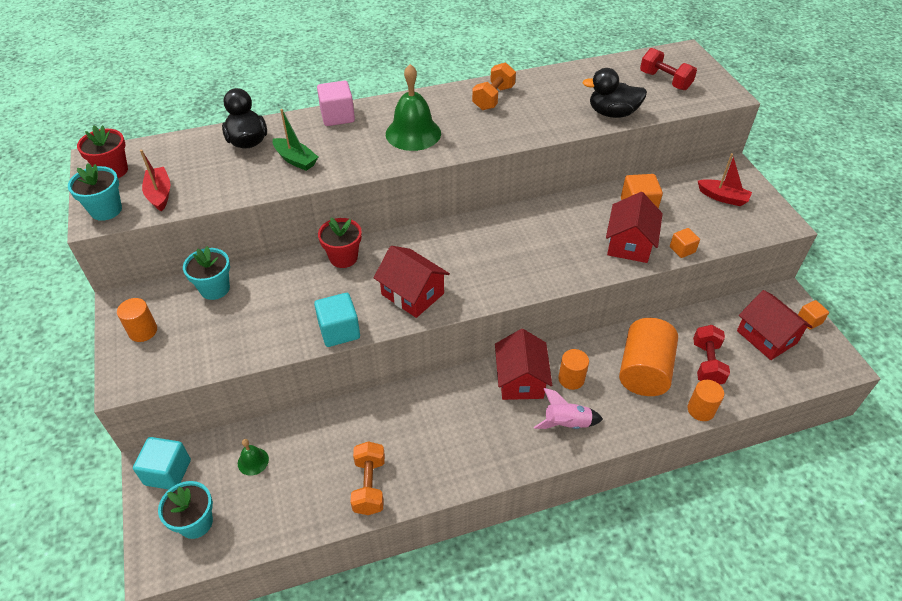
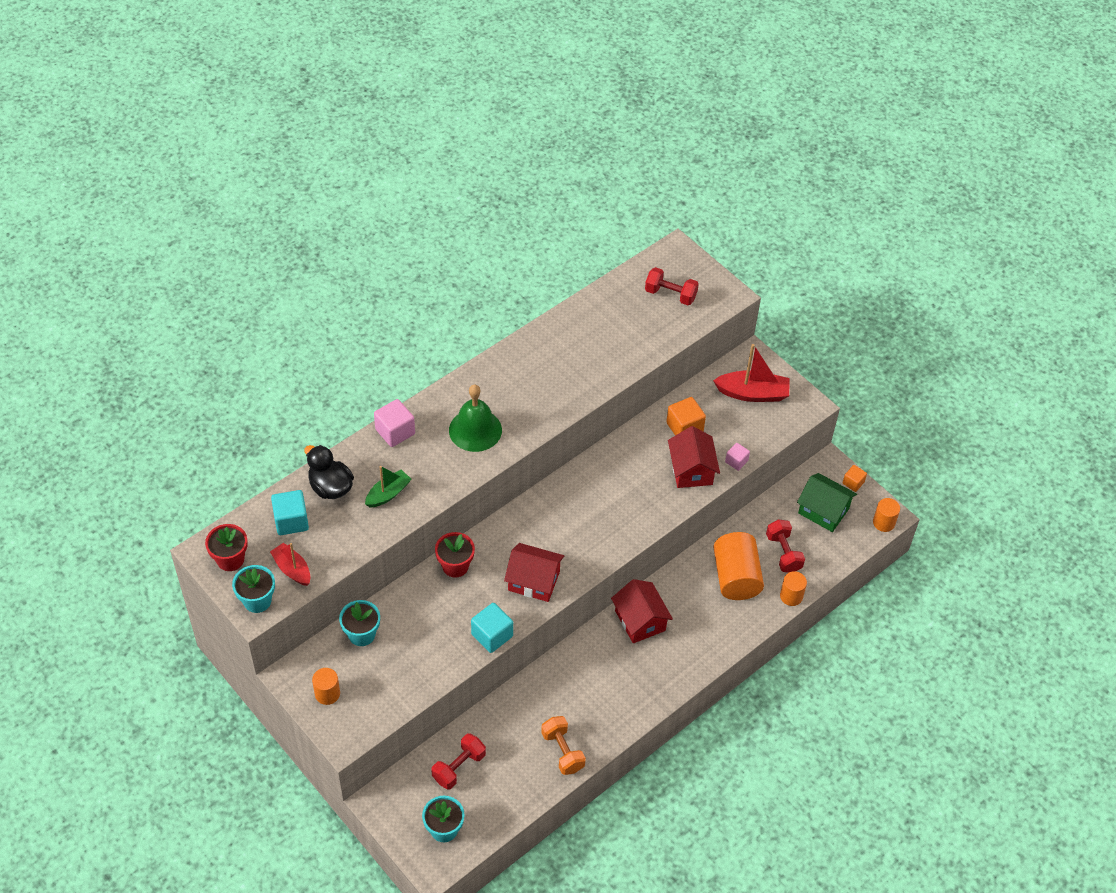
camera: 25 degrees left, 5 degrees up
turquoise cube [133,437,191,490] -> turquoise cube moved to [271,490,309,535]
green bell [238,439,269,476] -> red dumbbell [431,733,486,789]
green boat [273,109,318,171] -> green boat turned 60 degrees counterclockwise [365,466,411,508]
orange dumbbell [472,62,516,110] -> none
pink rocket [534,388,603,429] -> none
orange cylinder [558,349,589,390] -> orange cylinder moved to [873,498,900,532]
black duck [582,68,647,118] -> none
orange cube [670,228,700,258] -> pink cube [725,443,750,471]
red boat [698,153,752,206] -> red boat [713,344,789,402], size x1.54
red house [737,290,812,360] -> green house [797,473,857,532]

